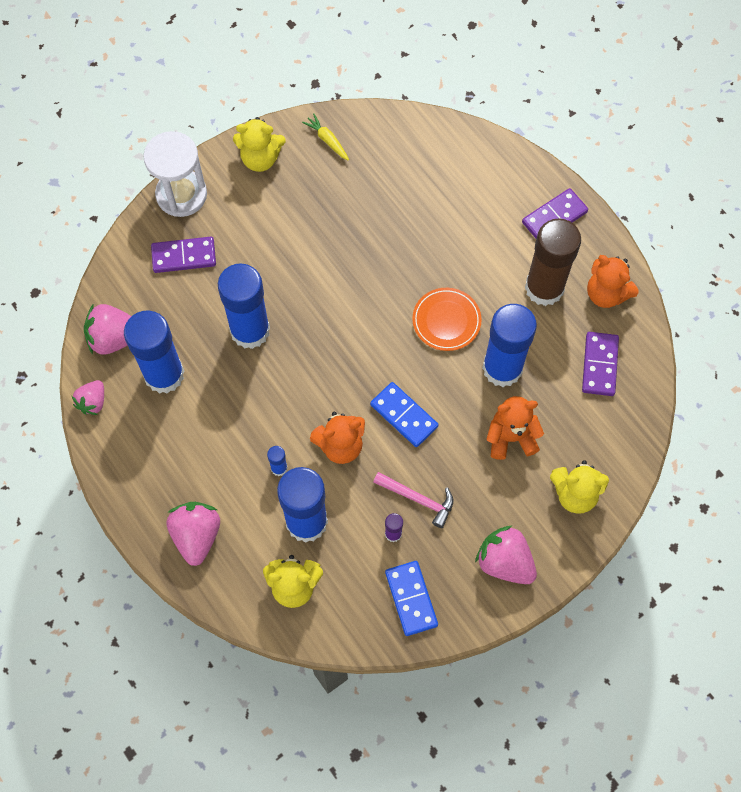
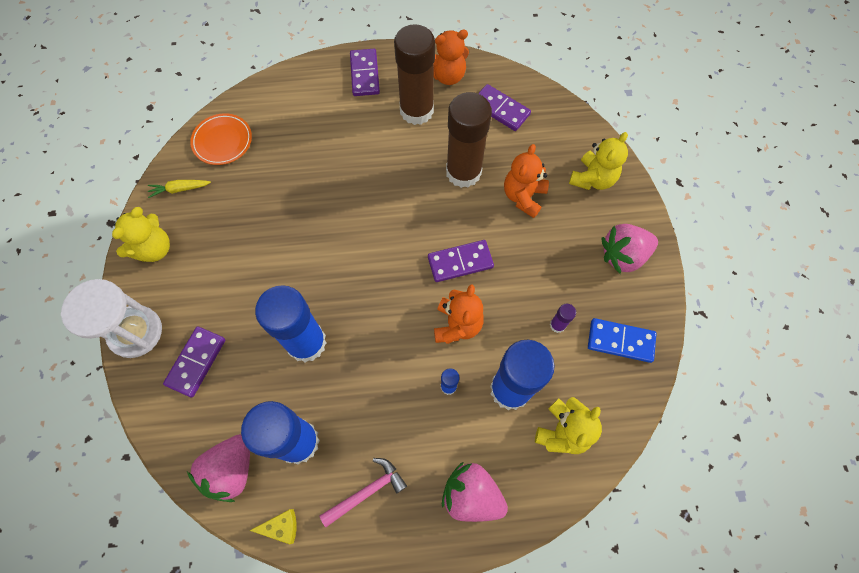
camera: 60 degrees left, 0 degrees up
pink strawberry [72,380,104,415] -> yellow cheese [250,509,297,544]
blue domino [370,382,439,447] -> purple domino [428,240,494,282]
pink hammer [373,472,453,528] -> pink hammer moved to [319,458,407,527]
orange plate [412,288,482,351] -> orange plate moved to [190,113,252,165]
blue glue stick [482,304,537,387] -> brown glue stick [446,92,492,188]

